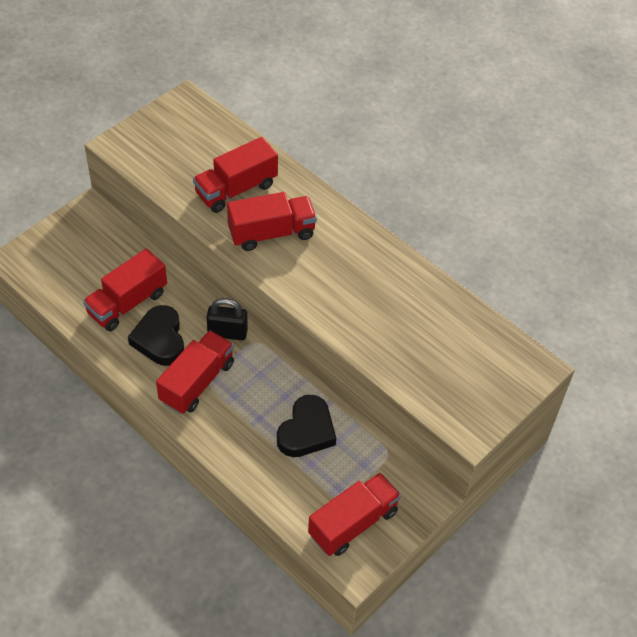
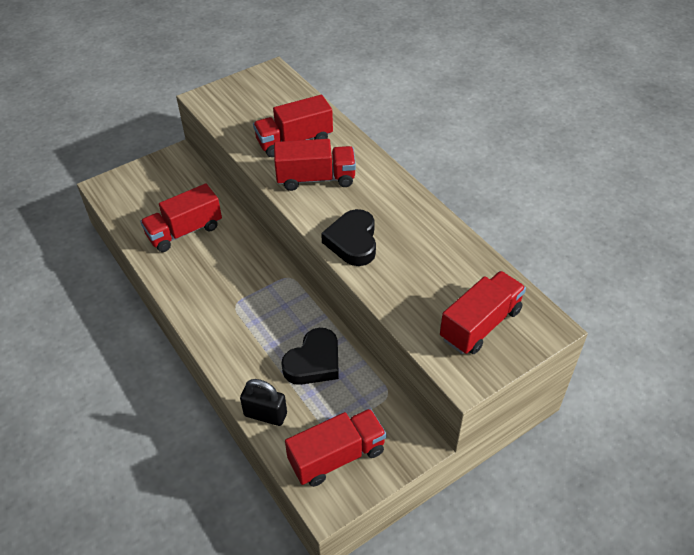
camera: 15 degrees right, 5 degrees down
black heart [128,305,184,366] -> black heart moved to [321,209,376,266]
red truck [156,330,234,414] -> red truck moved to [440,271,526,354]
black padlock [206,298,248,340] -> black padlock moved to [240,379,287,426]

